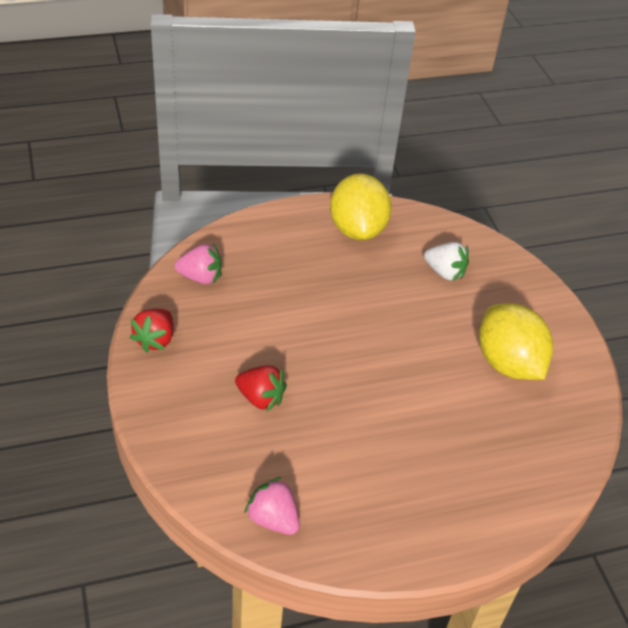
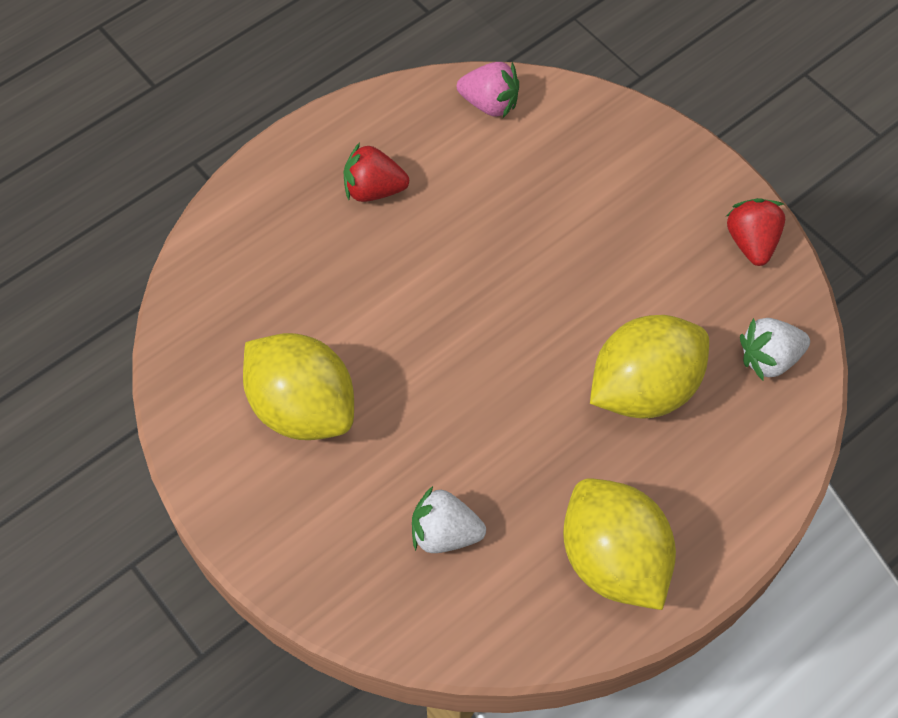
camera: 160 degrees right, 15 degrees up
pink strawberry [175,243,221,284] -> white strawberry [740,318,810,380]
red strawberry [235,365,287,412] -> red strawberry moved to [344,143,409,202]
none -> yellow lemon [590,315,709,419]

